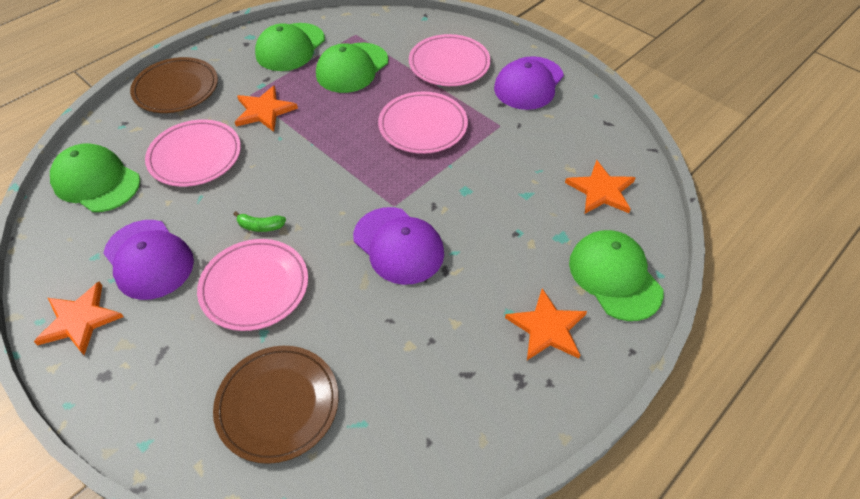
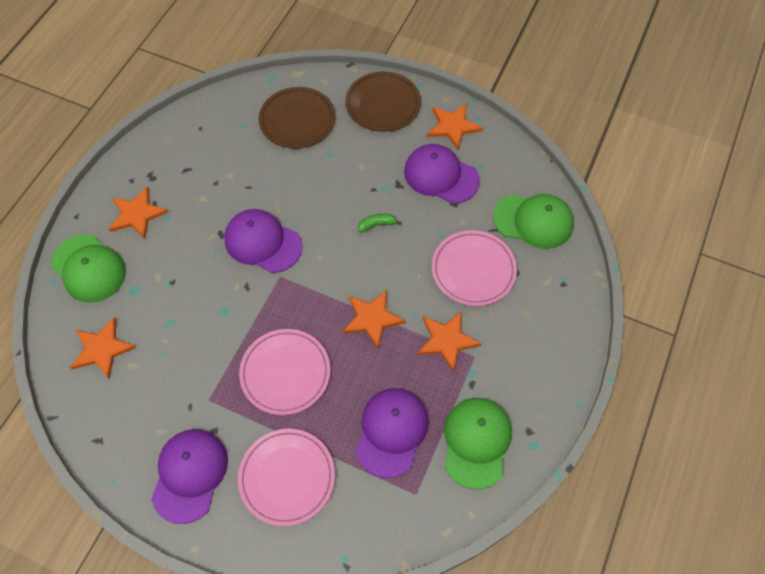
camera: 160 degrees right, 10 degrees up
brown plate [130,57,218,113] -> brown plate moved to [345,71,421,132]
pink plate [197,239,308,331] -> none
green cap [316,43,388,93] -> purple cap [356,388,429,478]
none -> orange star [342,290,406,348]

